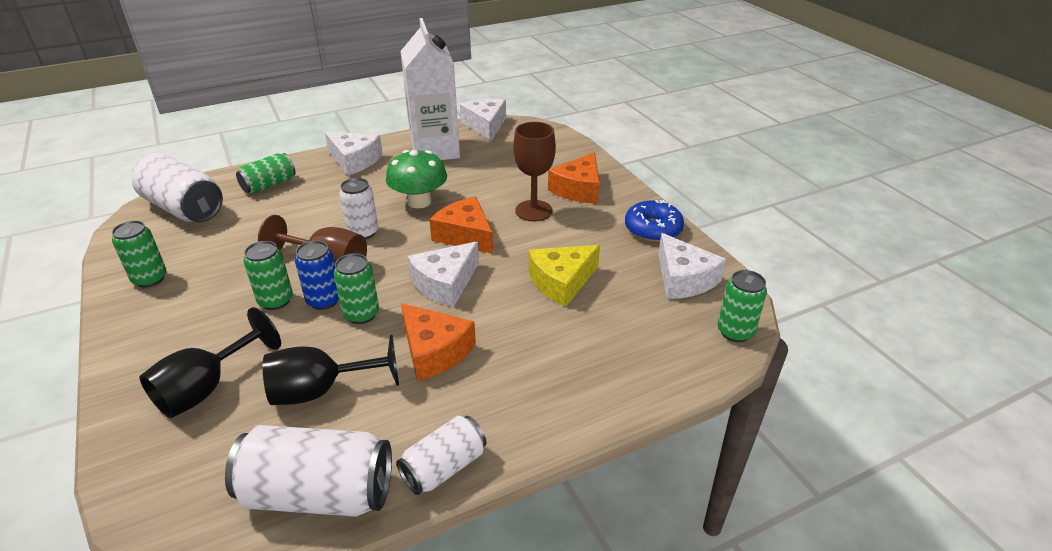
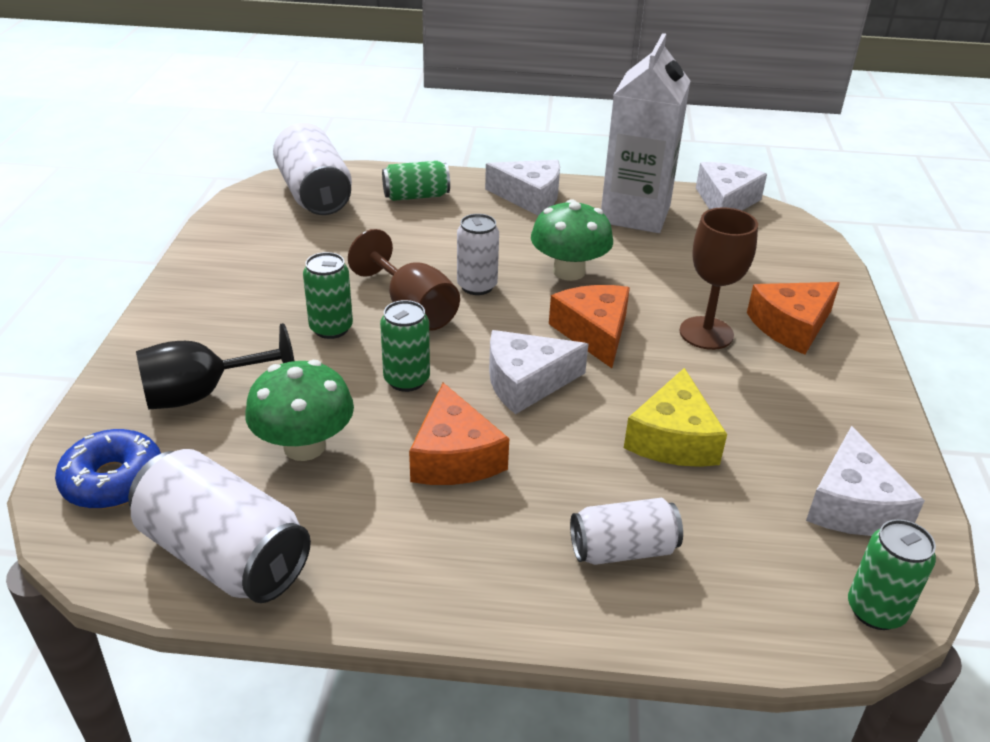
camera: 30 degrees right, 0 degrees up
green can [112,221,167,288] -> none
black goblet [263,335,399,405] -> green mushroom [245,360,354,461]
blue can [295,241,339,310] -> none
white cheese [325,132,383,175] -> white cheese turned 45 degrees counterclockwise [485,160,560,216]
white can [396,416,486,495] -> white can moved to [570,498,683,565]
yellow cheese [529,245,600,307] -> yellow cheese turned 75 degrees counterclockwise [624,368,727,467]
blue donut [625,200,684,242] -> blue donut moved to [55,429,161,509]

